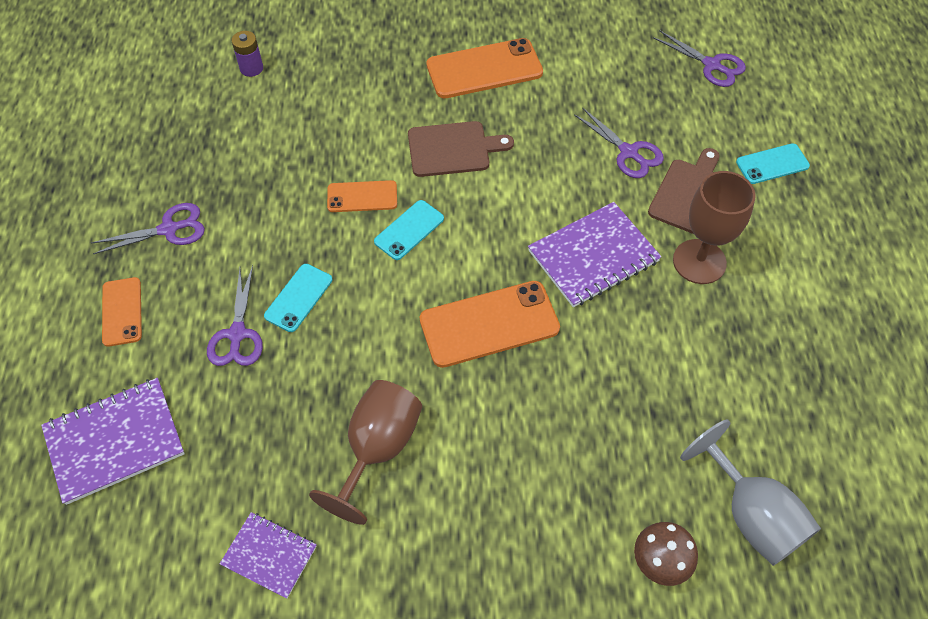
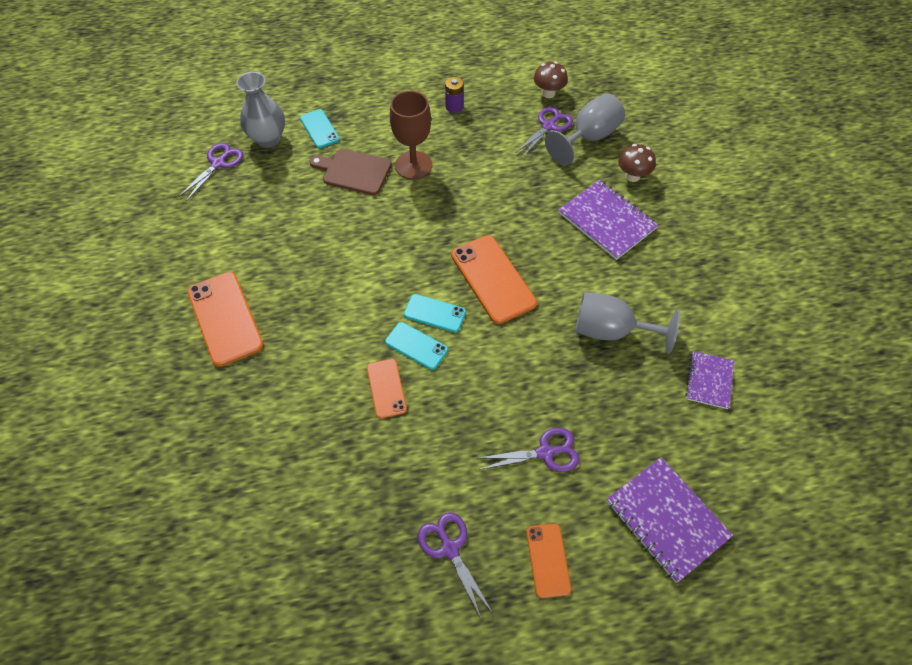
camera: 100 degrees left, 0 degrees up
orange phone [102,277,142,347] -> orange phone turned 75 degrees counterclockwise [526,524,571,598]
purple battery [232,31,263,77] -> purple battery moved to [445,77,464,113]
turquoise phone [264,264,332,332] -> turquoise phone moved to [404,294,466,332]
brown goblet [309,380,422,525] -> grey goblet [575,292,680,354]
brown cutting board [408,121,514,177] -> none
purple notebook [528,202,662,307] -> purple notebook moved to [559,180,658,260]
purple scissors [574,107,664,178] -> purple scissors moved to [515,107,573,158]
none -> grey vase [236,72,285,148]
none -> brown mushroom [534,62,568,98]

